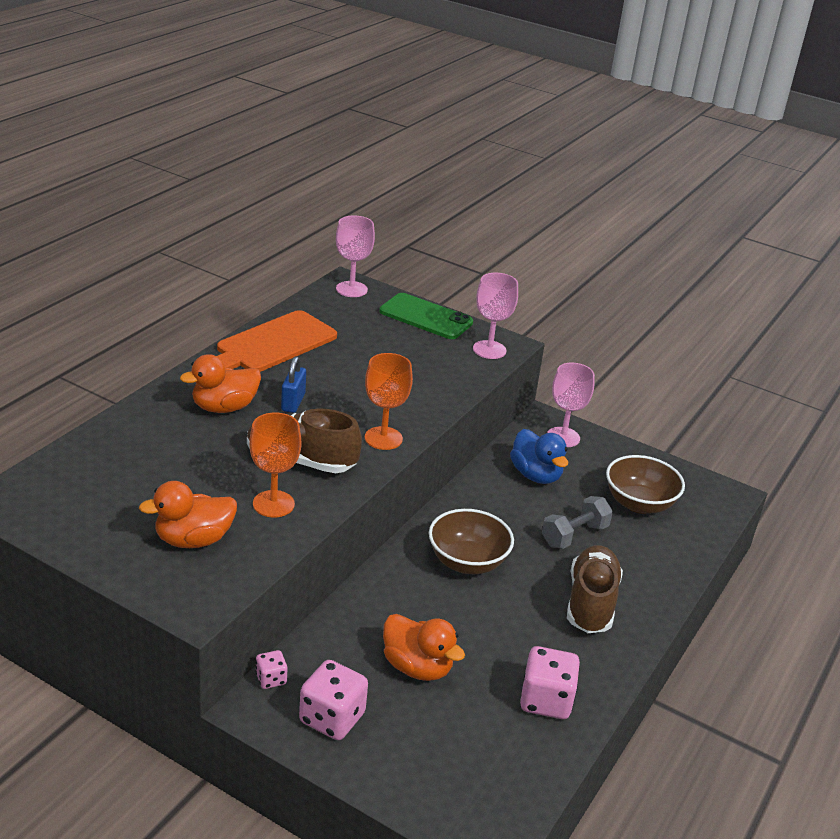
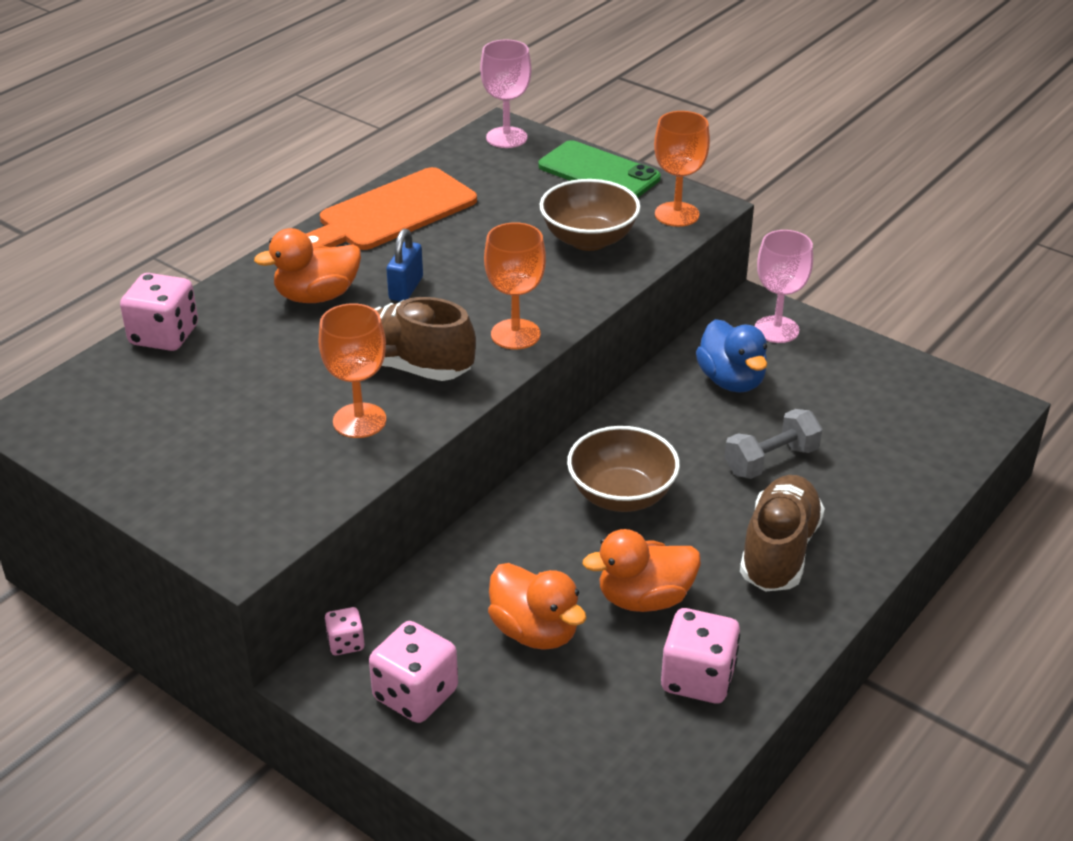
camera: 10 degrees right, 5 degrees up
orange duck [139,481,237,548] -> orange duck moved to [582,529,701,612]
pink goblet [473,273,518,359] -> orange goblet [654,111,710,227]
brown bowl [606,455,685,514] -> brown bowl moved to [540,179,640,251]
none -> pink dice [120,273,198,351]

